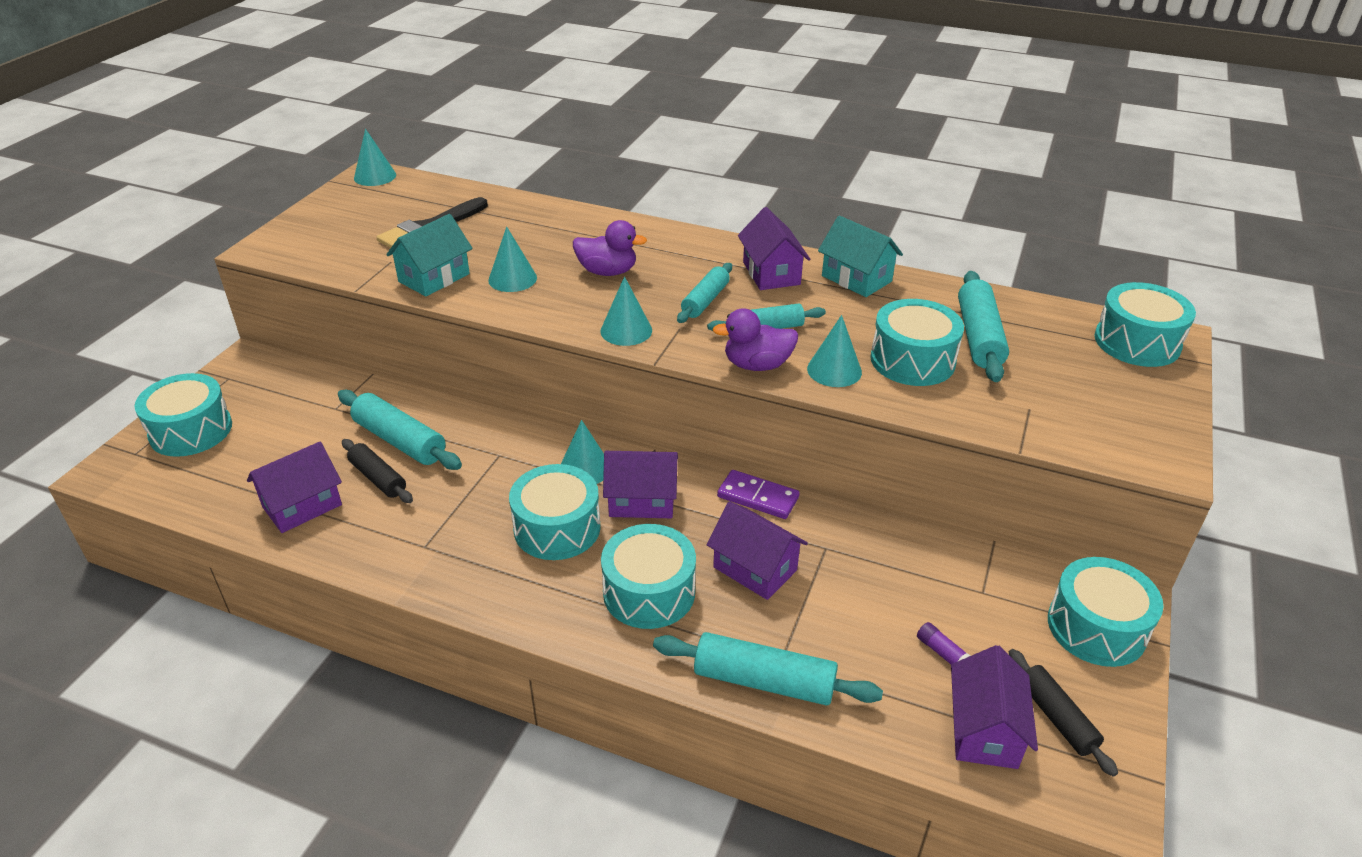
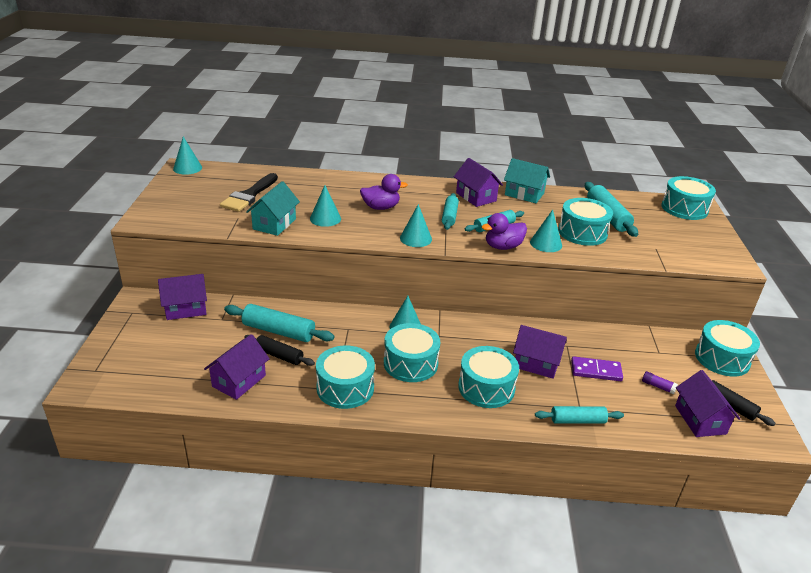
camera: 20 degrees left, 5 degrees down
turquoise drum [135,373,232,457] -> turquoise drum moved to [316,345,375,409]
purple house [603,451,678,518] -> purple house moved to [158,274,207,320]
turquoise rolling pin [653,632,883,705] -> turquoise rolling pin [535,406,624,424], size x0.66
purple domino [717,470,800,519] -> purple domino moved to [571,356,623,381]

